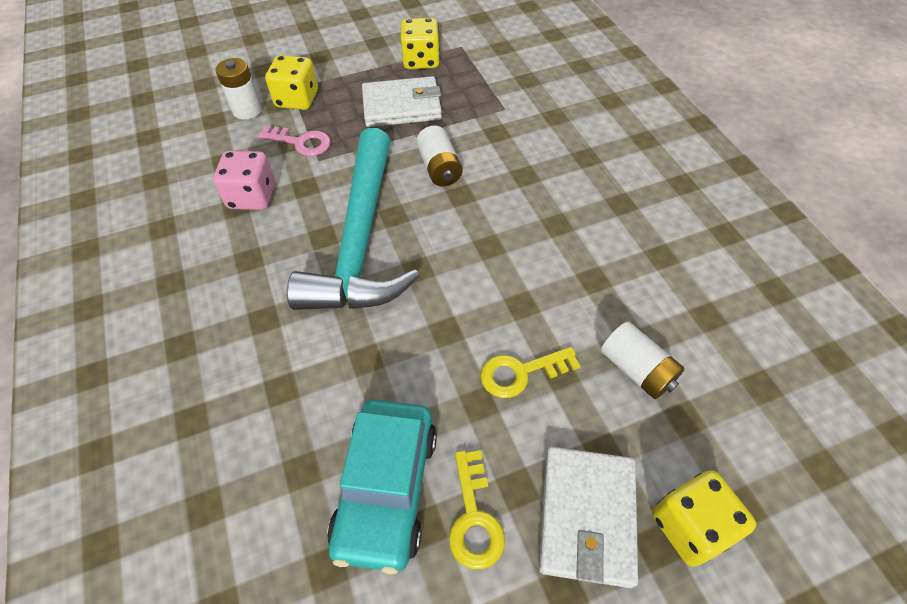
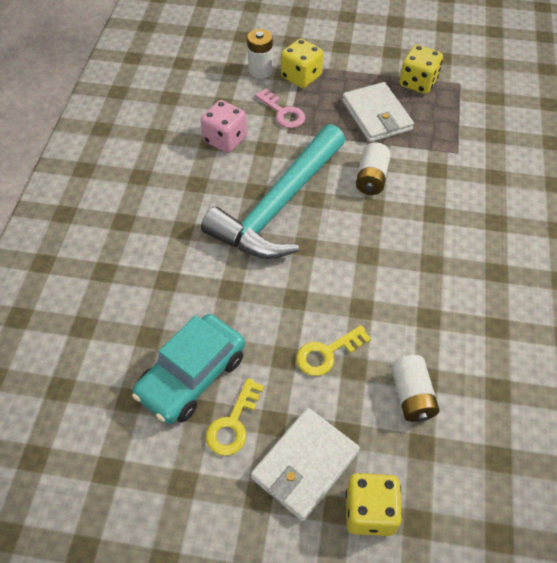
camera: 30 degrees right, 0 degrees up
white wallet [362,76,442,127] -> white wallet turned 45 degrees clockwise [342,82,414,142]
yellow key [480,347,580,398] -> yellow key turned 45 degrees counterclockwise [296,325,371,376]

